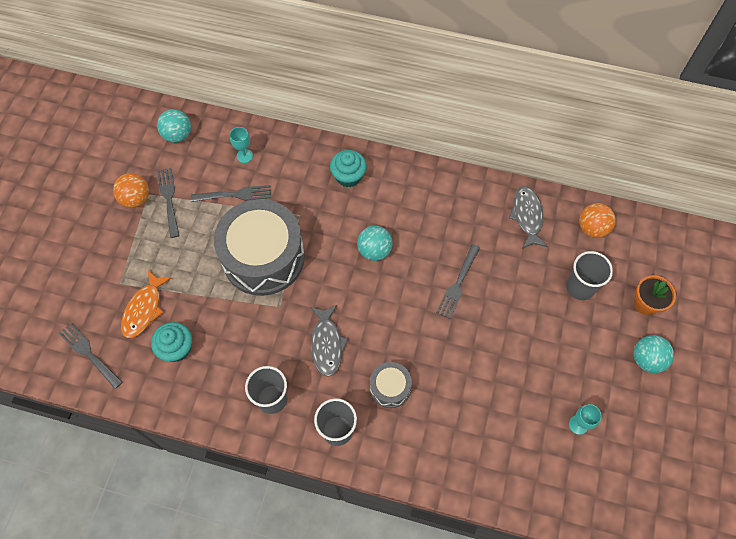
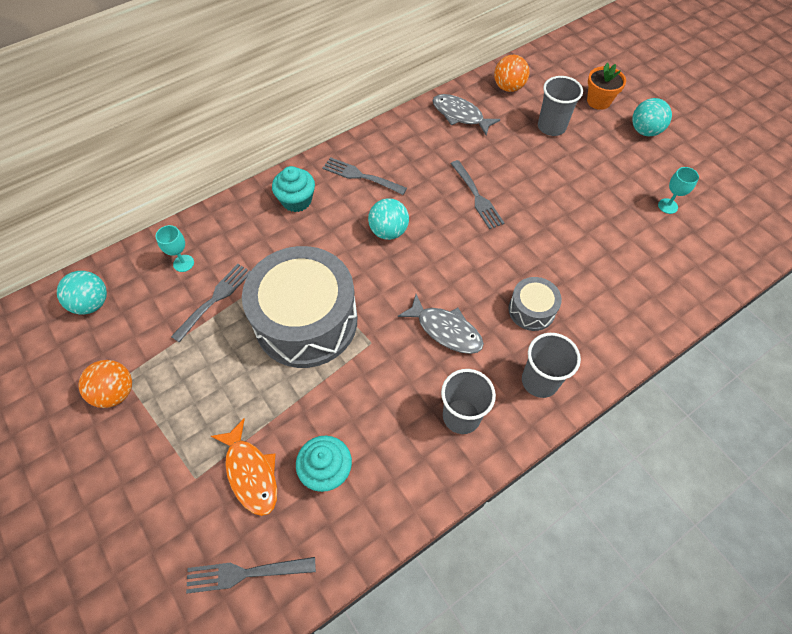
camera: 50 degrees left, 5 degrees down
grey fork [157,168,179,238] -> grey fork moved to [323,157,407,195]

